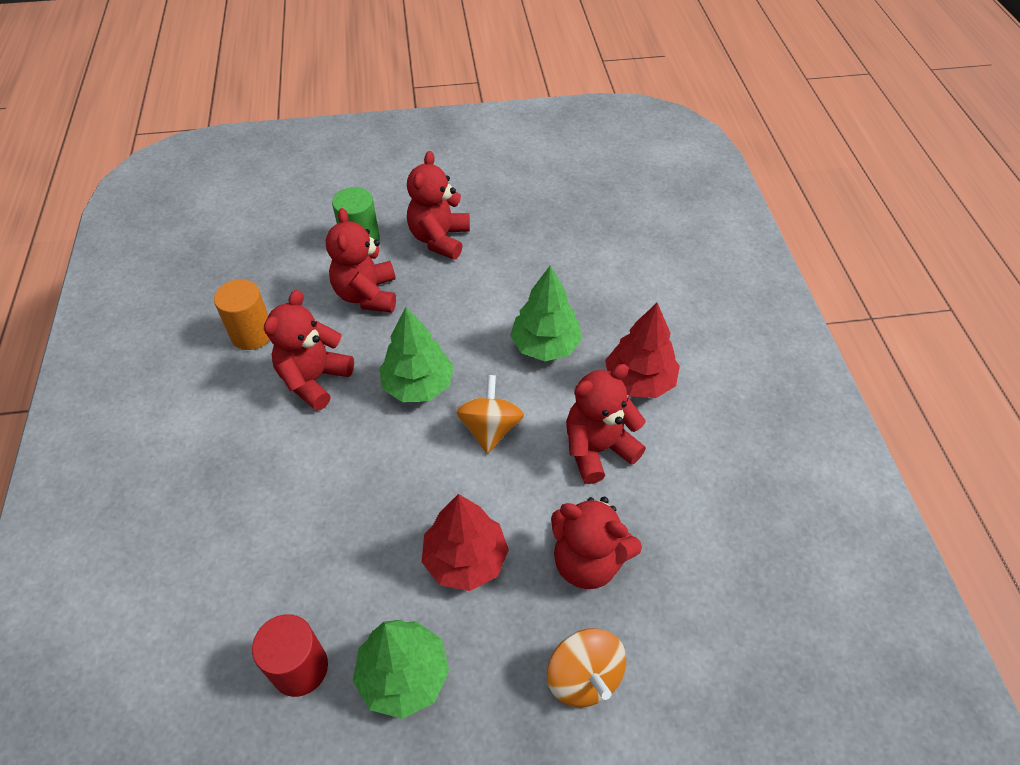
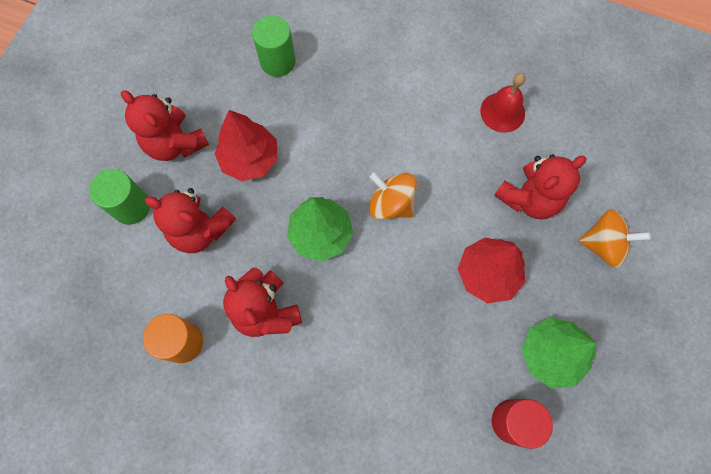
camera: 60 degrees left, 20 degrees up
green tree [510,266,582,361] -> none
red teddy bear [566,364,646,484] -> none
red tree [605,303,680,398] -> red tree moved to [215,110,278,181]
none -> green cylinder [252,16,295,77]
none -> red bell [480,73,526,133]

